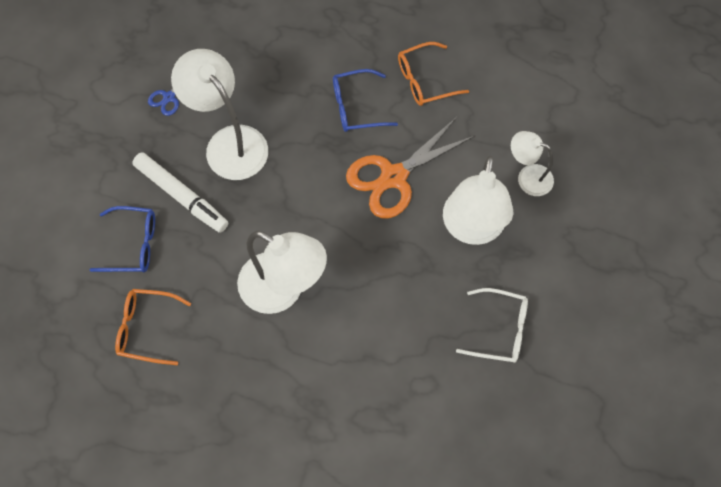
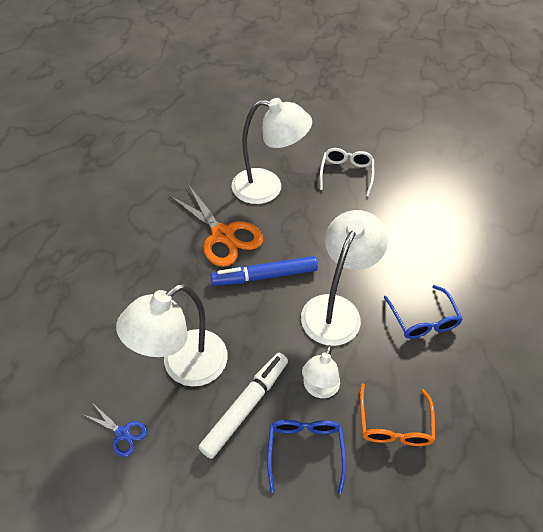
camera: 95 degrees left, 15 degrees down
blue glasses [333,69,398,132] -> blue glasses moved to [383,285,463,339]
orange glasses [398,42,469,106] -> none
white lamp [511,131,554,196] -> white lamp moved to [302,345,340,398]
none -> blue marker [211,256,318,286]

